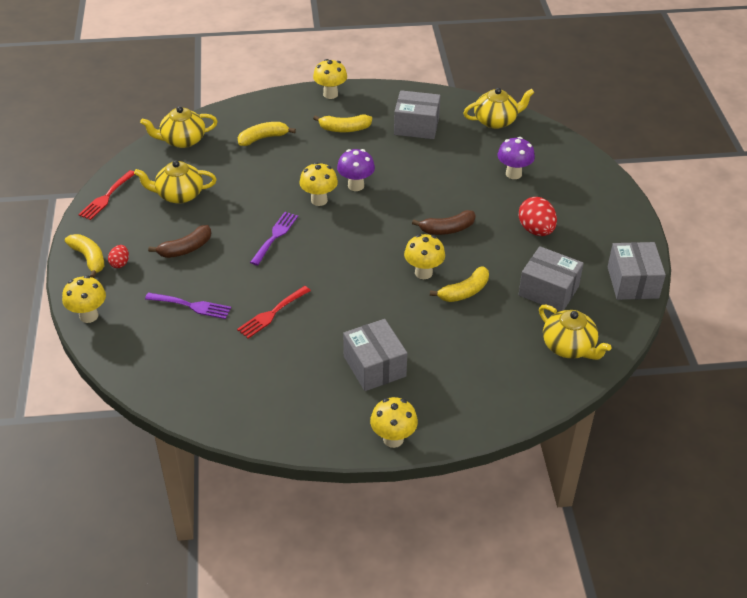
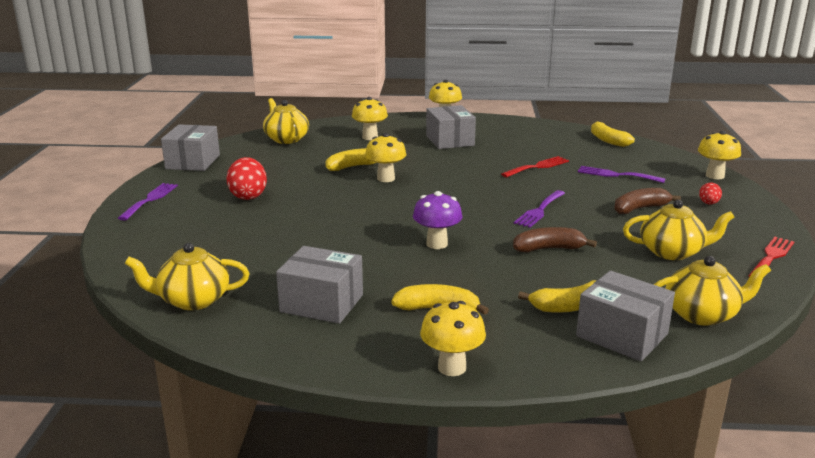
camera: 170 degrees left, 20 degrees down
yellow banana [65,234,104,278] -> yellow banana moved to [591,121,635,147]
yellow mushroom [299,162,338,206] -> yellow mushroom moved to [352,97,388,140]
brown banana [412,210,476,235] -> brown banana moved to [513,227,597,252]
purple mushroom [498,137,535,179] -> none
grey box [518,246,584,311] -> grey box moved to [576,271,675,362]
none -> purple fork [118,183,178,220]

